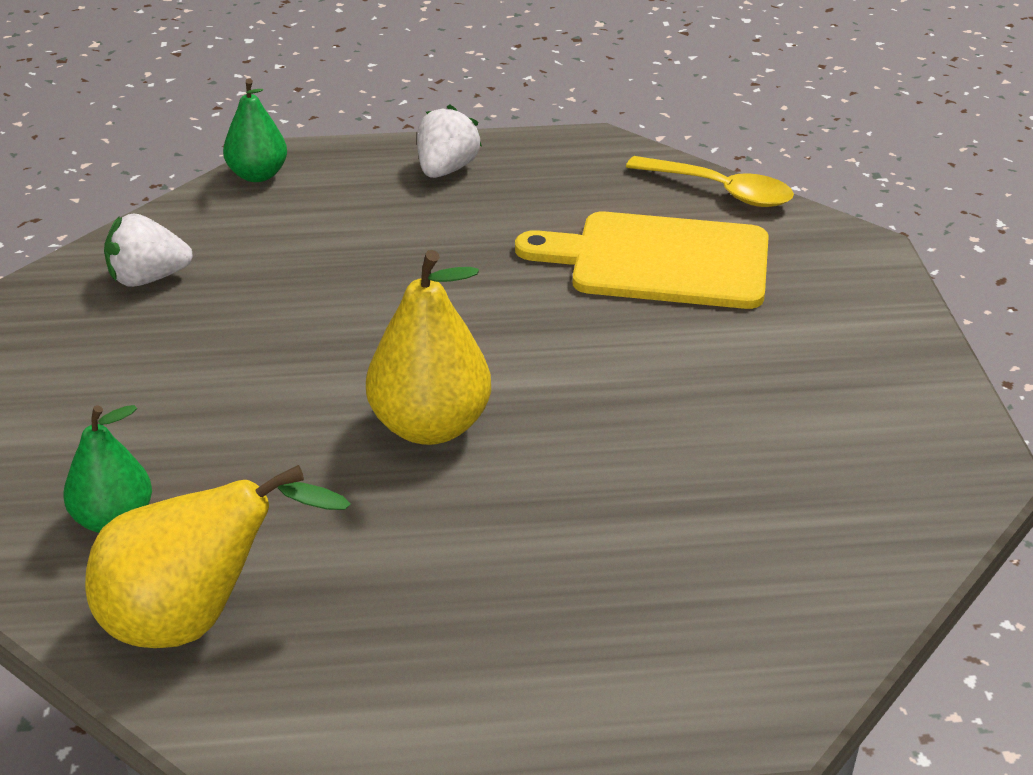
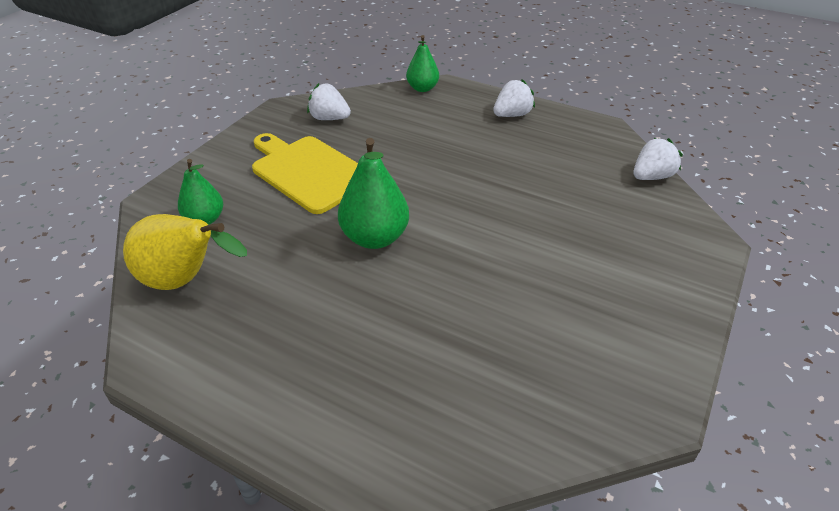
camera: 35 degrees right, 5 degrees up
yellow pear [366,250,491,445] -> green pear [338,138,409,249]
yellow cutting board [515,212,769,309] -> yellow cutting board moved to [252,133,358,214]
yellow spoon [626,156,794,207] -> white strawberry [633,138,683,180]

